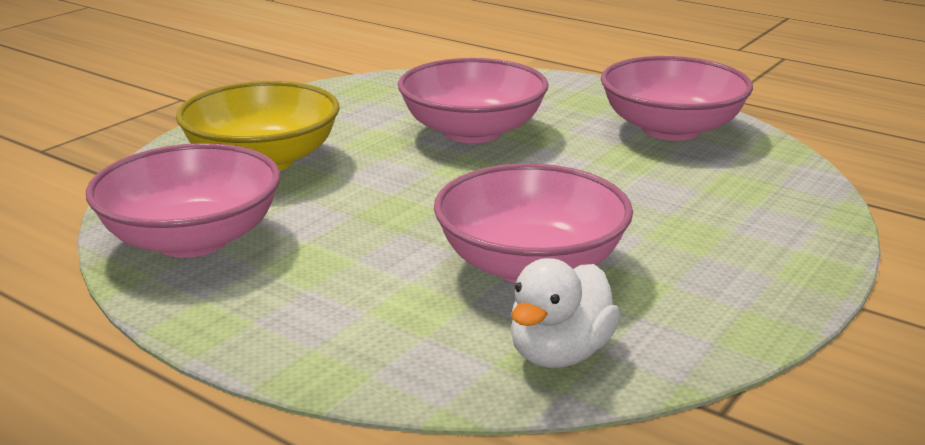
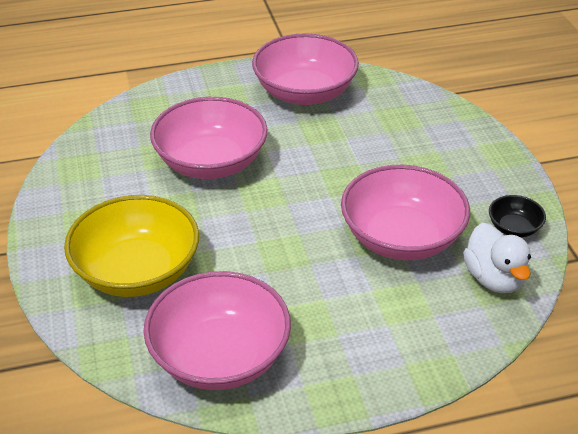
camera: 50 degrees left, 15 degrees up
none -> black bowl [489,195,546,237]

